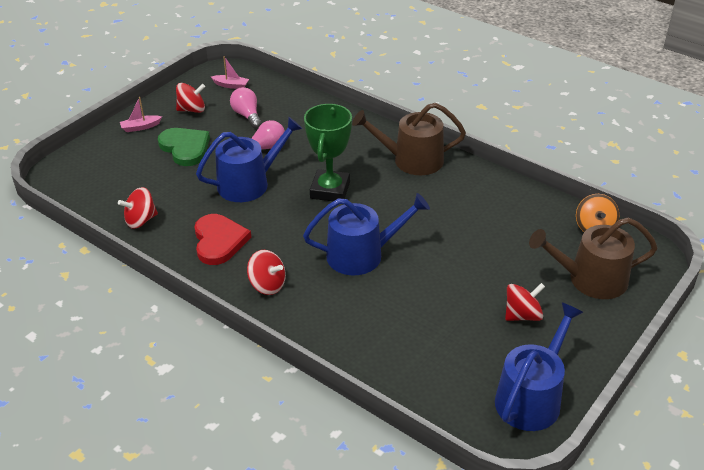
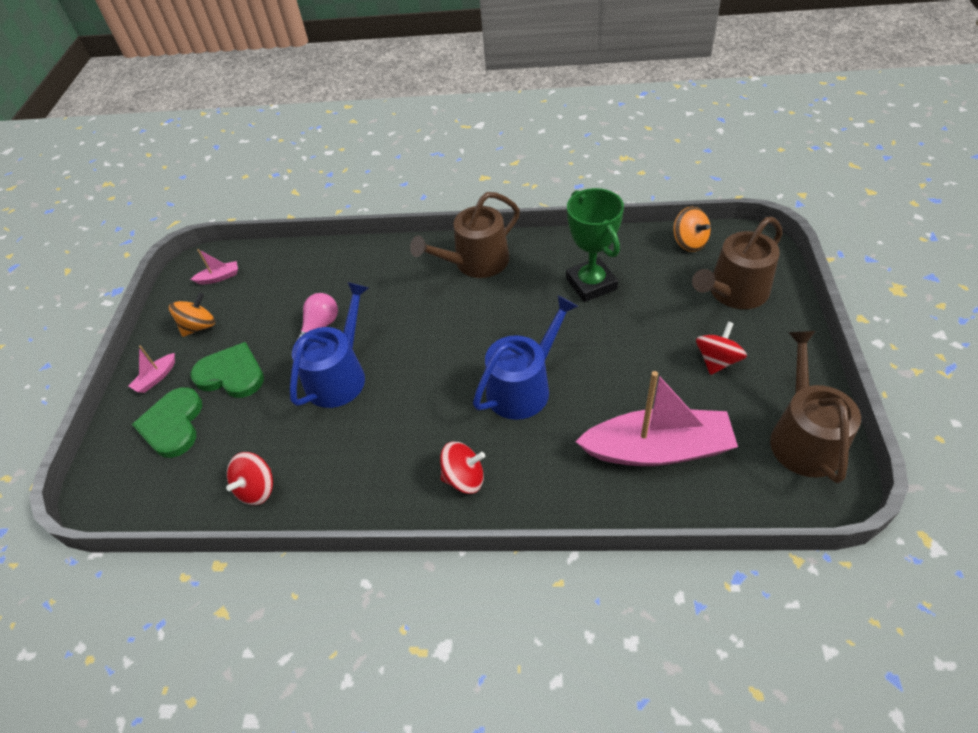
camera: 30 degrees left, 10 degrees up
red spinning top [176,83,205,113] -> orange spinning top [169,292,215,337]
red heart [194,214,251,265] -> none
pink light bulb [230,87,262,128] -> none
green trophy [304,104,352,201] -> green trophy moved to [566,188,624,302]
blue watering can [495,303,583,431] -> brown watering can [770,331,861,483]
none -> green heart [132,387,202,458]
none -> pink boat [575,371,738,466]

